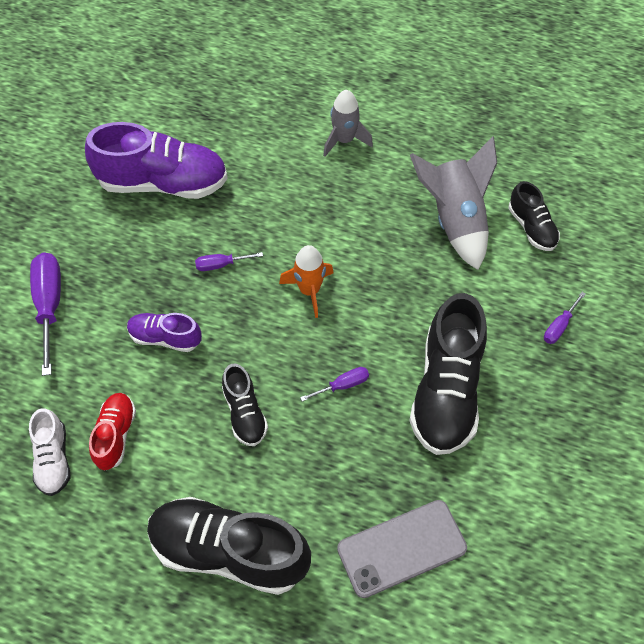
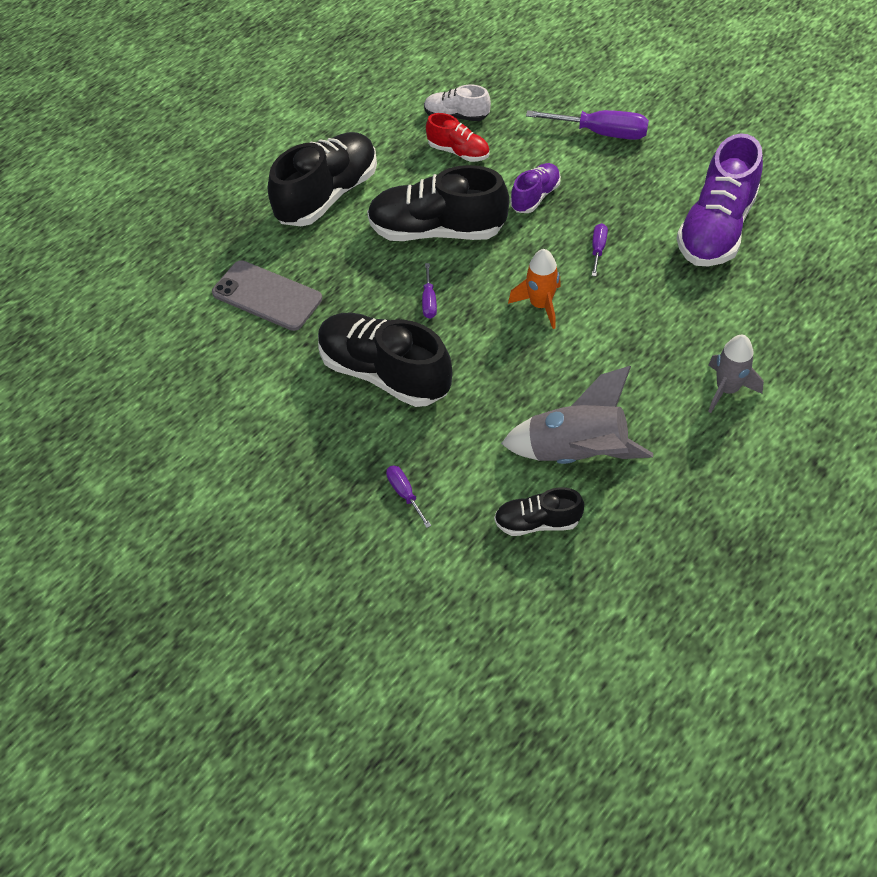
camera: 115 degrees right, 5 degrees down
black shoe [222,364,268,446] -> black shoe [367,165,509,241], size x1.91
grey phone [337,500,467,598] -> grey phone turned 60 degrees counterclockwise [212,260,322,331]

